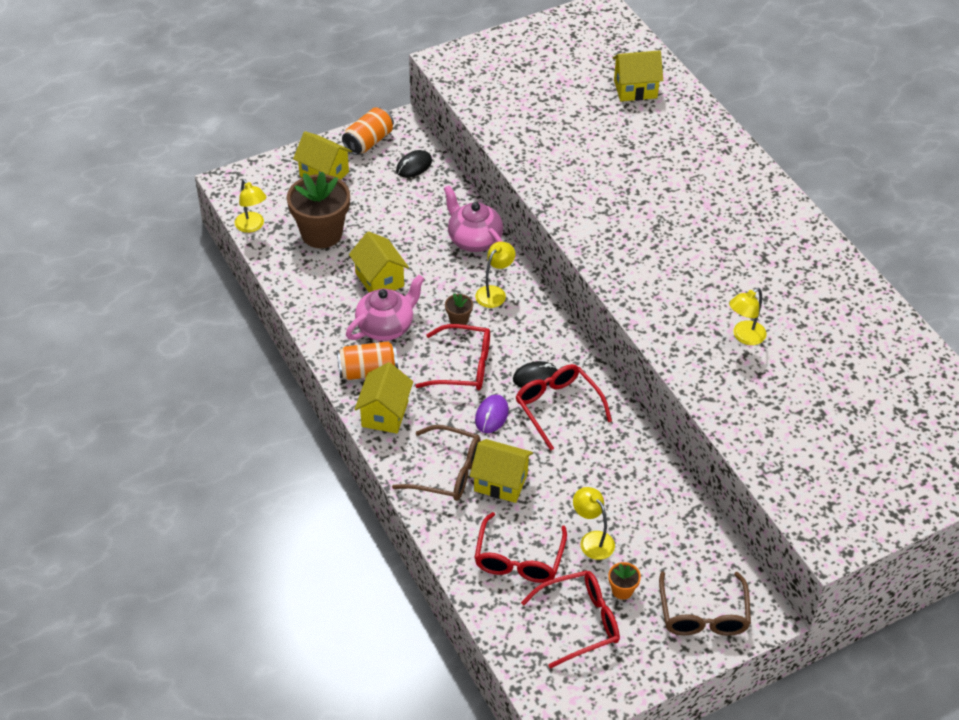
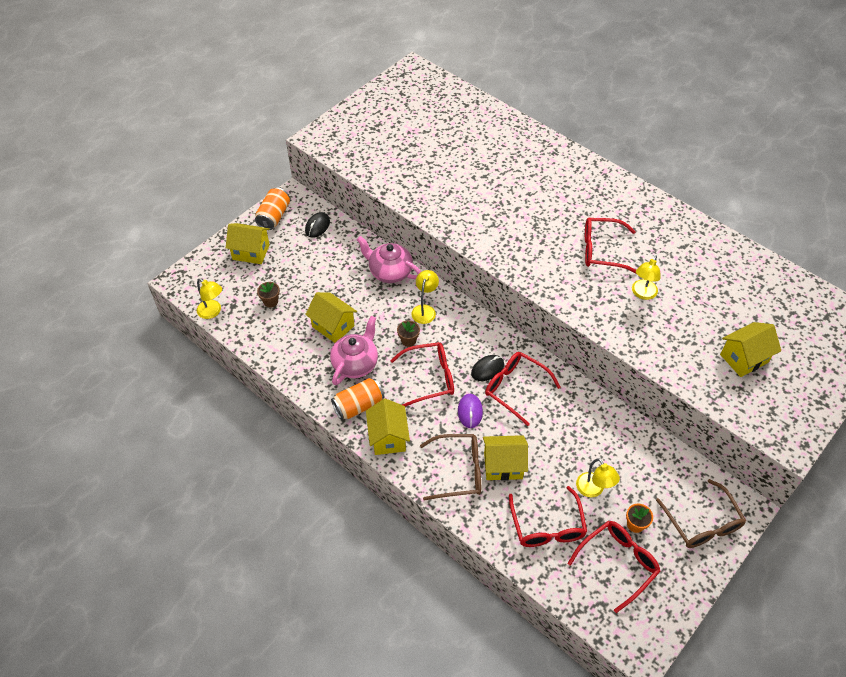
camera: 20 degrees left, 5 degrees up
brown flower pot [287,172,350,248] -> brown flower pot [257,282,280,308], size x0.43
yellow lamp [573,487,615,560] -> yellow lamp turned 150 degrees counterclockwise [576,458,620,497]
yellow house [612,50,663,101] -> yellow house moved to [720,322,781,377]
none -> red glasses [585,218,636,273]

